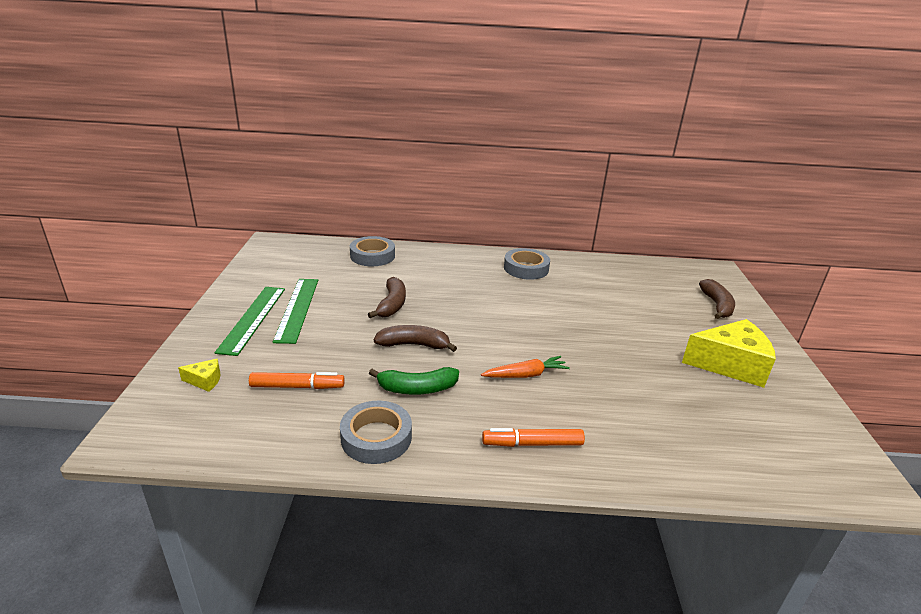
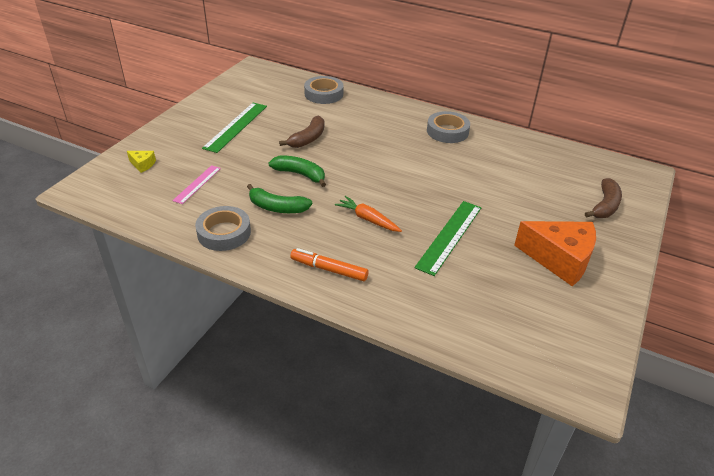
camera: 25 degrees right, 10 degrees up
green ruler [214,287,285,356] -> green ruler moved to [414,201,482,276]
orange marker [249,372,345,389] -> pink ruler [172,165,221,204]
brown banana [374,325,457,352] -> green banana [269,156,326,187]
orange carrot [481,356,570,378] -> orange carrot turned 150 degrees counterclockwise [335,196,402,232]
yellow cheese [682,319,776,388] -> orange cheese [514,221,596,286]

